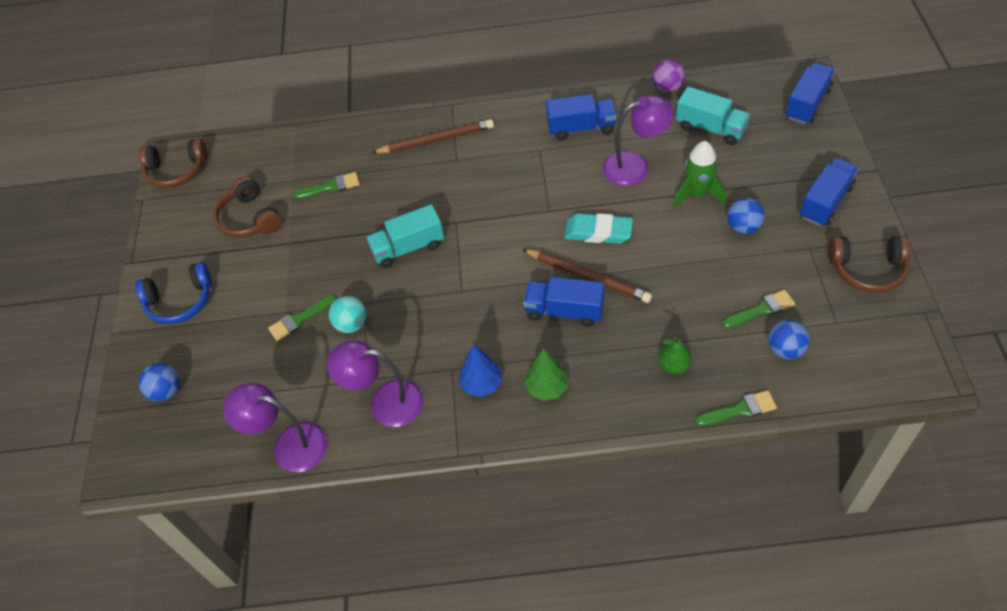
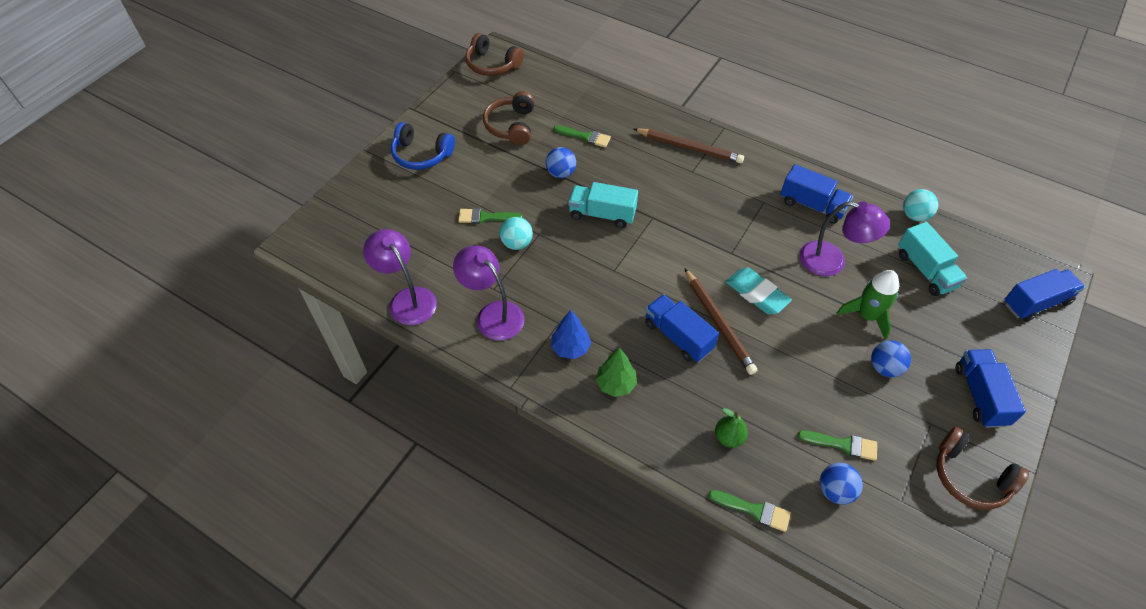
camera: 30 degrees right, 0 degrees up
blue ball [138,363,180,401] -> blue ball moved to [546,147,576,178]
purple ball [652,60,685,93] -> turquoise ball [903,189,938,222]
blue truck [800,158,859,226] -> blue truck turned 75 degrees counterclockwise [956,349,1026,428]

